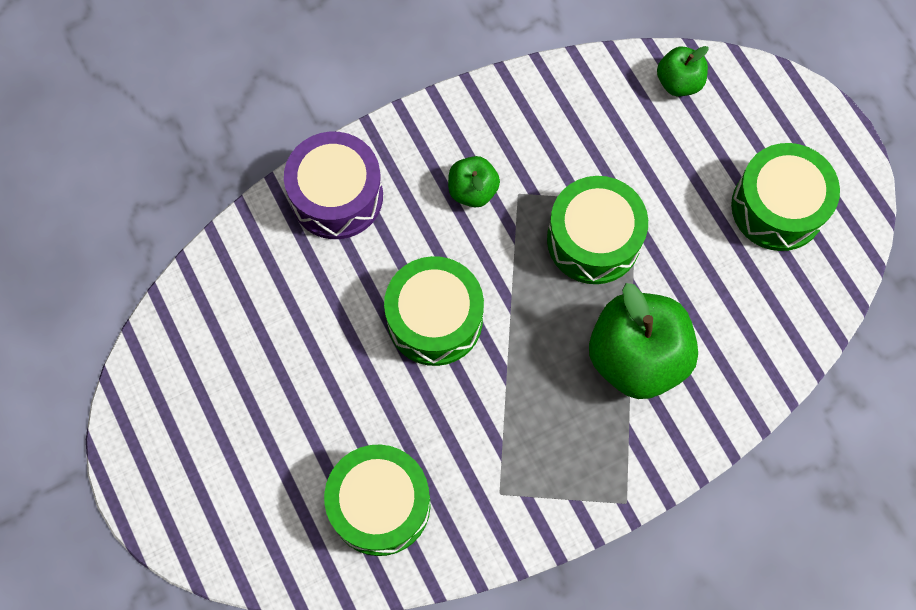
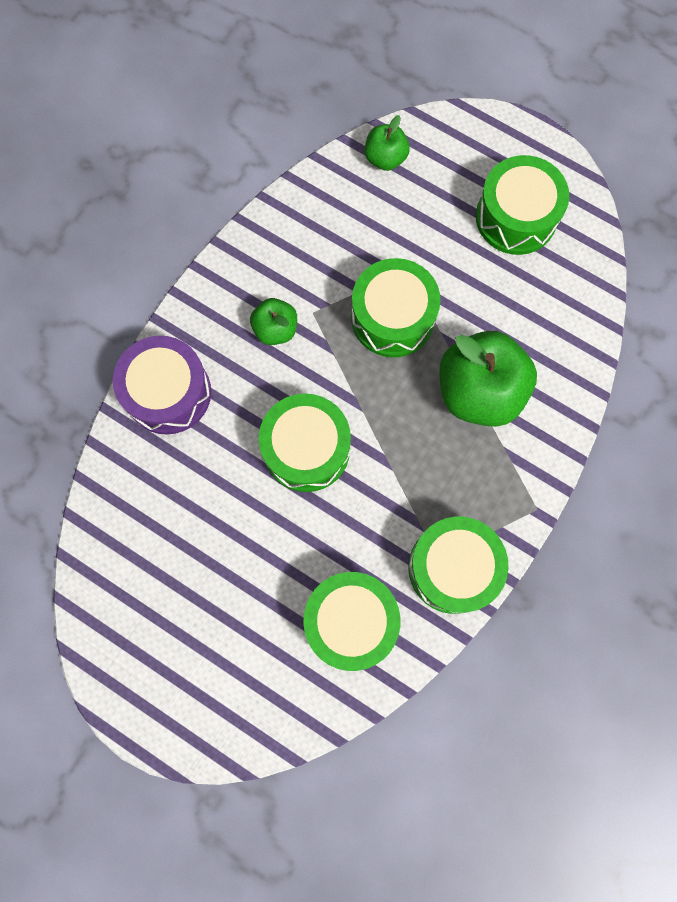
camera: 30 degrees left, 5 degrees up
none -> green drum [408,517,509,614]

